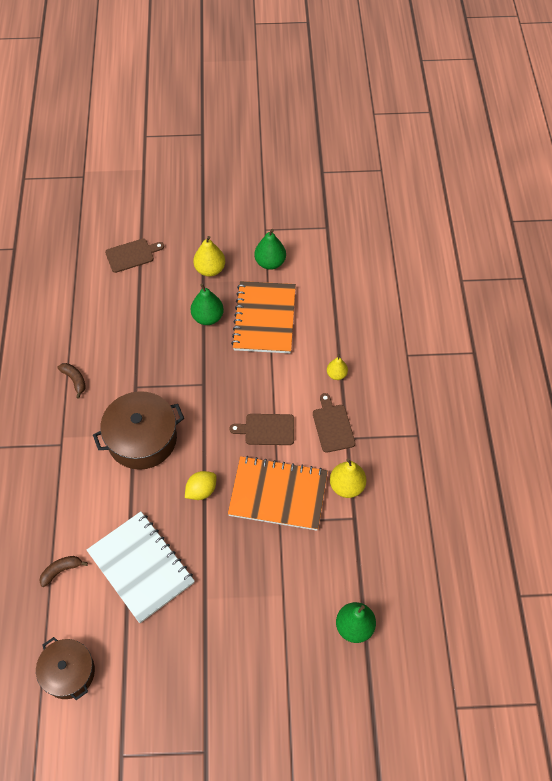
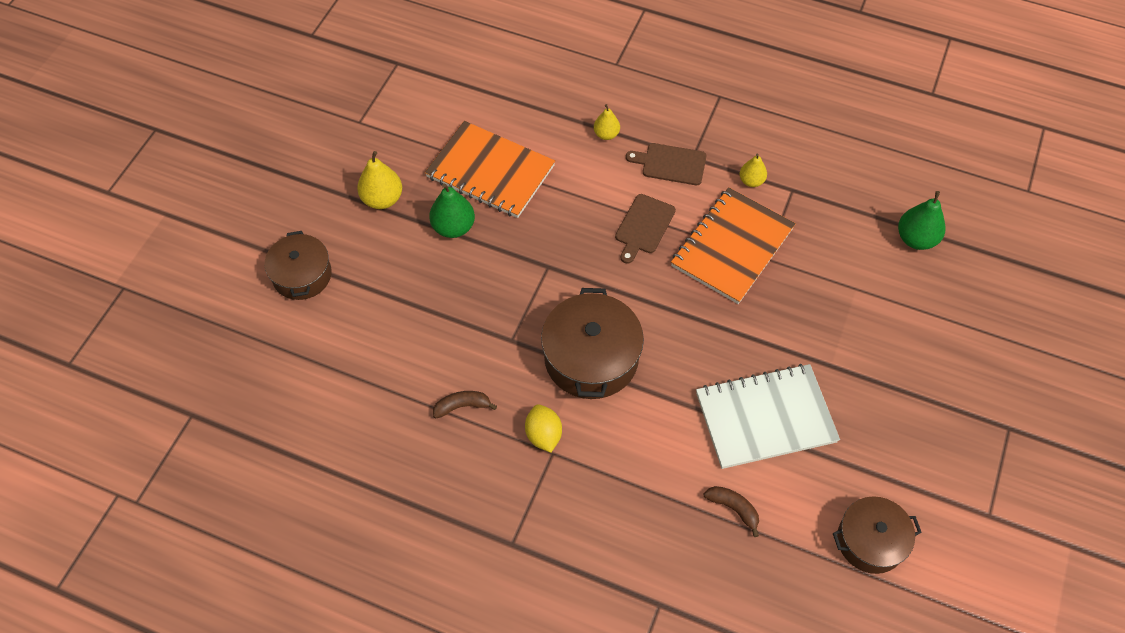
camera: 65 degrees left, 0 degrees up
brown banana [39,556,88,587] -> brown banana turned 135 degrees clockwise [704,486,759,537]
brown cutting board [105,239,164,273] -> brown pot [265,231,332,300]
yellow lemon [185,471,216,500] -> yellow lemon moved to [525,404,562,453]
green pear [255,229,286,270] -> none
yellow pear [330,459,367,498] -> yellow pear [740,153,767,187], size x0.63

